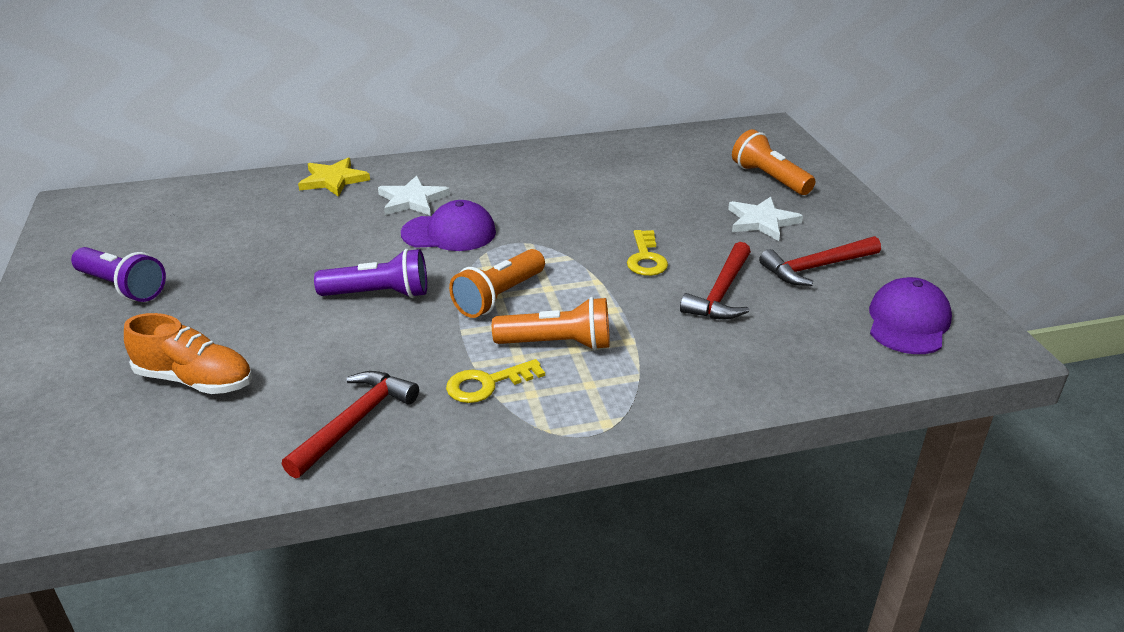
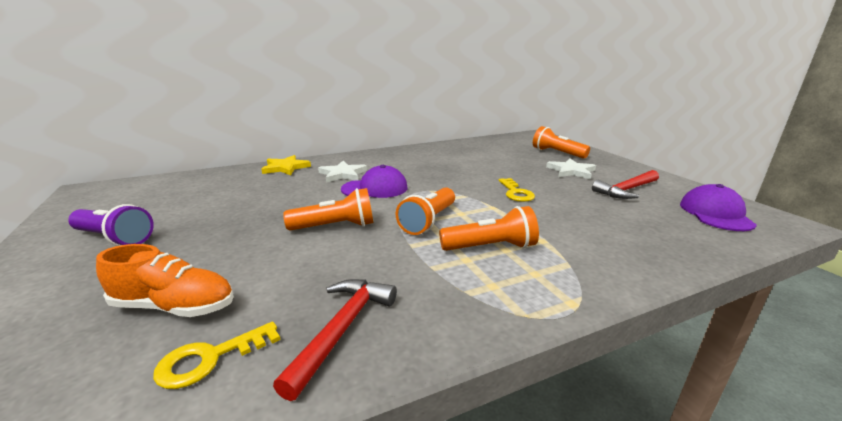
camera: 10 degrees left, 10 degrees down
purple flashlight [314,249,427,298] -> orange flashlight [283,188,374,231]
yellow key [446,359,545,403] -> yellow key moved to [153,321,280,389]
red hammer [680,242,751,319] -> none

